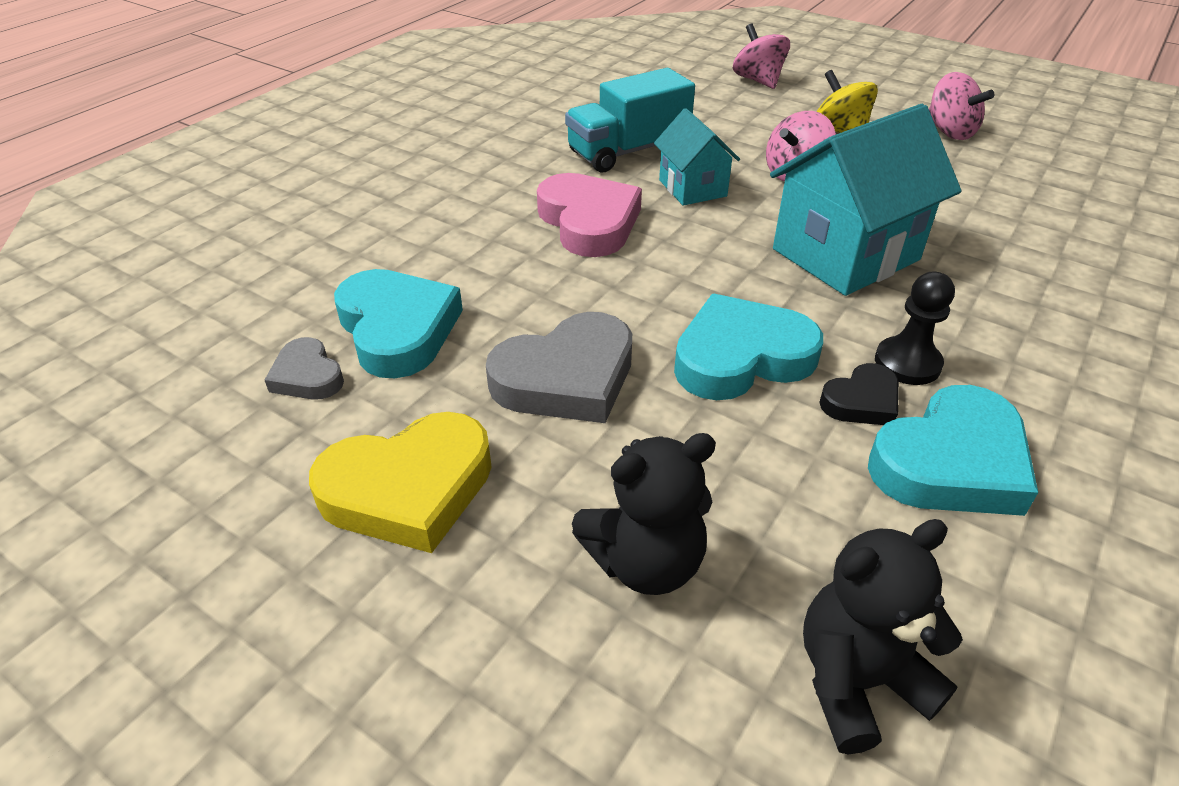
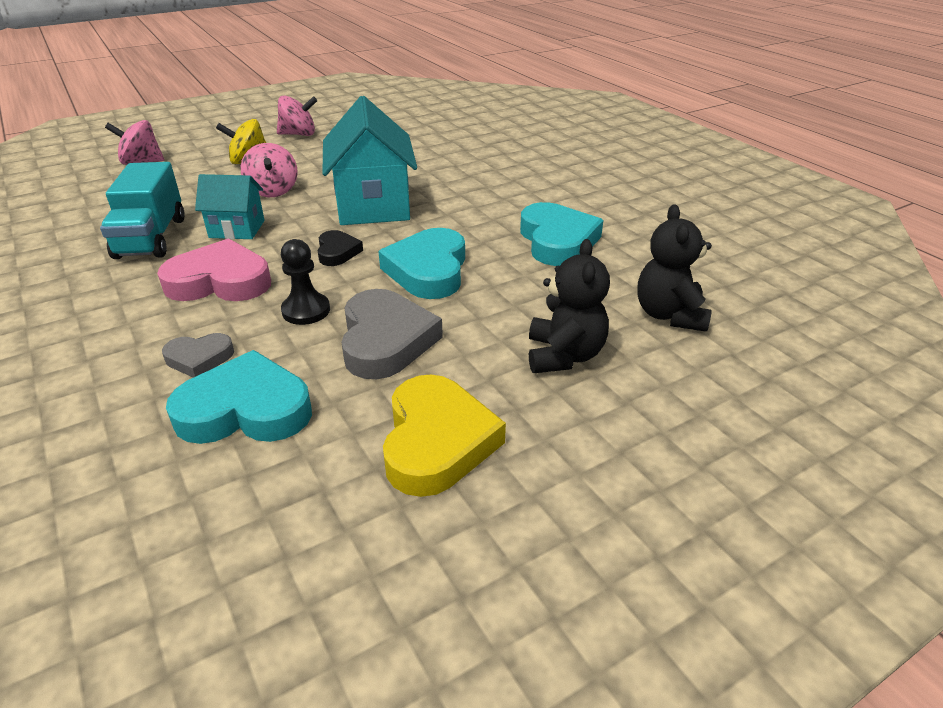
camera: 65 degrees left, 5 degrees down
grey heart [265,337,344,400] -> grey heart moved to [162,333,234,378]
black heart [819,363,899,425] -> black heart moved to [318,230,363,266]
black pawn [875,272,955,385] -> black pawn moved to [281,239,330,325]

